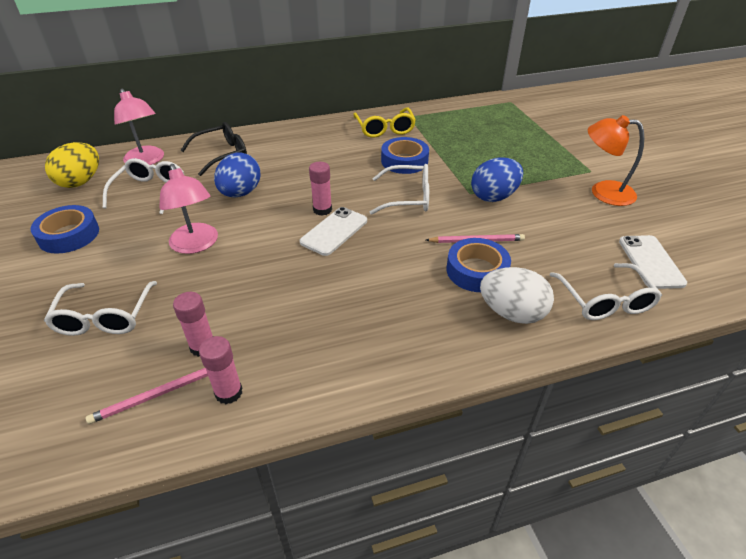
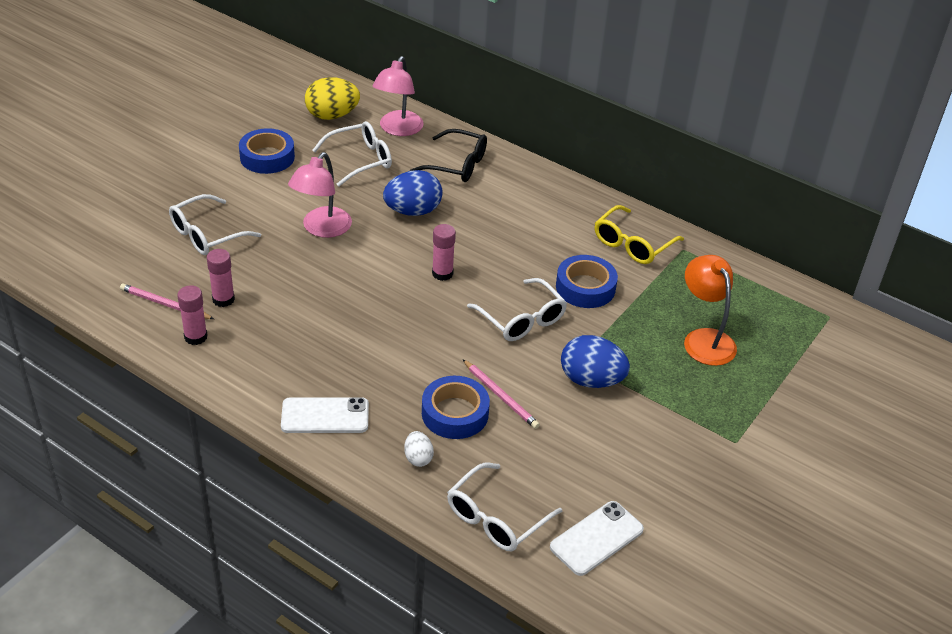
camera: 50 degrees right, 0 degrees up
white phone [300,207,367,256] -> white phone moved to [281,397,369,433]
white egg [480,267,554,324] -> white egg [404,431,434,467], size x0.52
orange lamp [588,115,644,206] -> orange lamp moved to [684,255,737,366]

